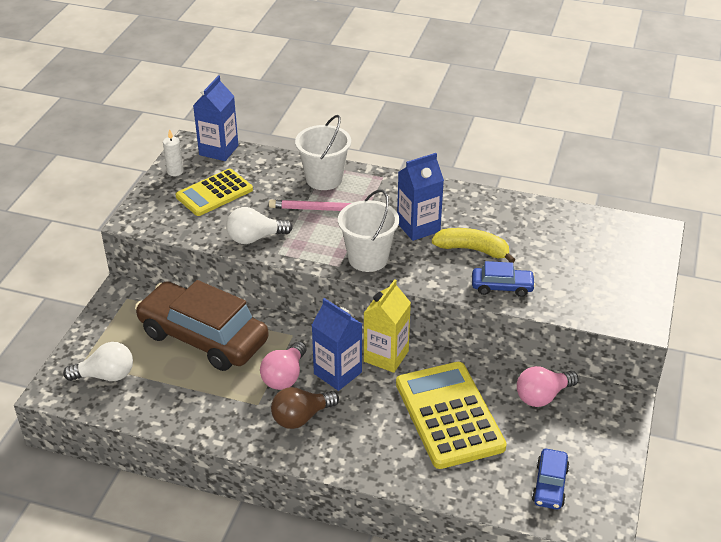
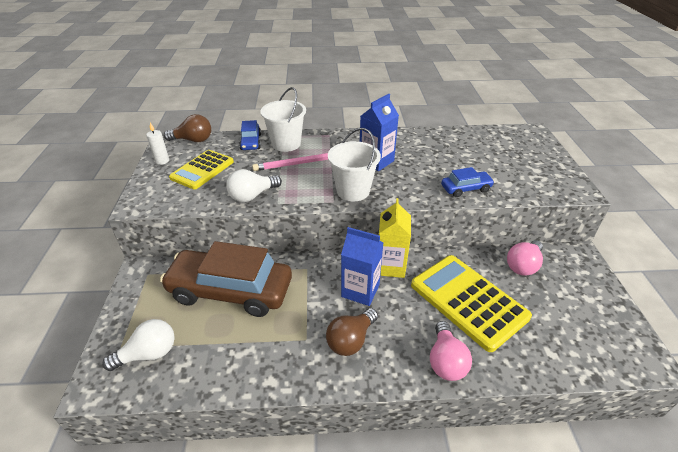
camera: 20 degrees left, 0 degrees up
blue carton [193,75,238,161] -> brown light bulb [164,114,211,142]
pink light bulb [260,341,307,390] -> pink light bulb moved to [430,321,472,381]
yellow banana [432,228,515,263] -> none
blue car [532,449,569,509] -> blue car moved to [239,120,261,150]

